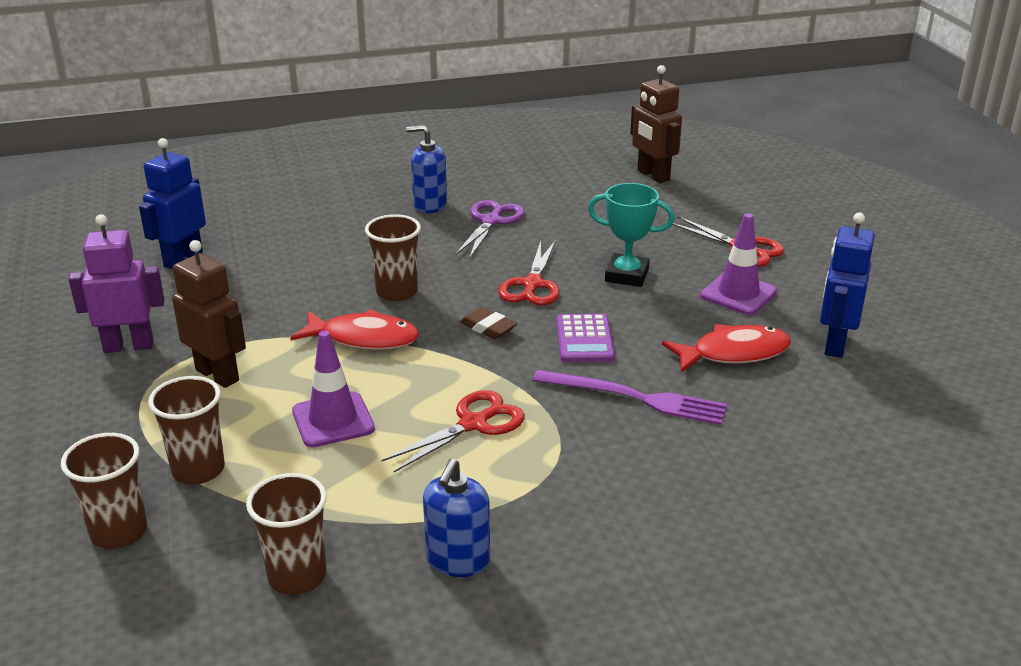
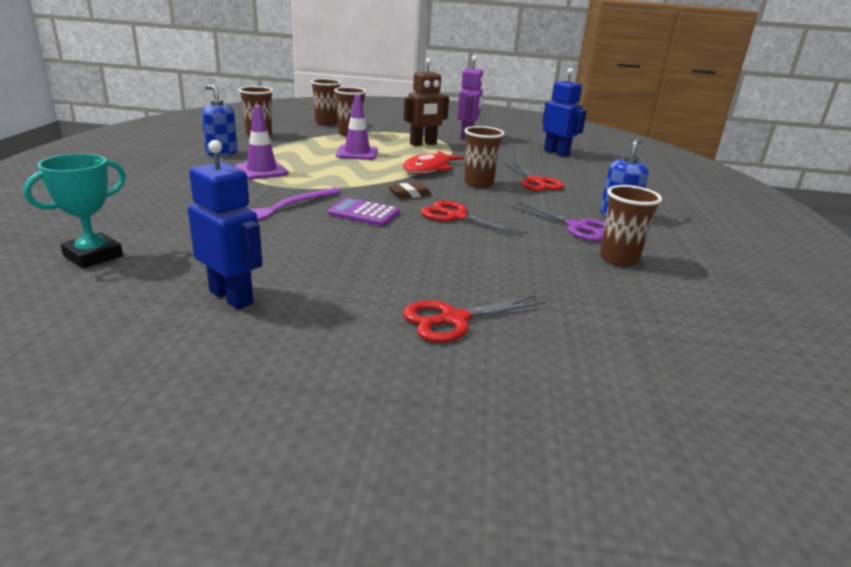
camera: 110 degrees right, 5 degrees down
red scissors [382,390,525,473] -> red scissors moved to [503,161,564,191]
turquoise trophy [588,183,675,287] -> turquoise trophy moved to [23,154,126,269]
brown robot [630,65,682,183] -> none
red fish [662,324,791,373] -> none
purple traffic cone [700,213,777,315] -> purple traffic cone moved to [235,105,289,180]
none -> brown cup [600,185,662,267]

